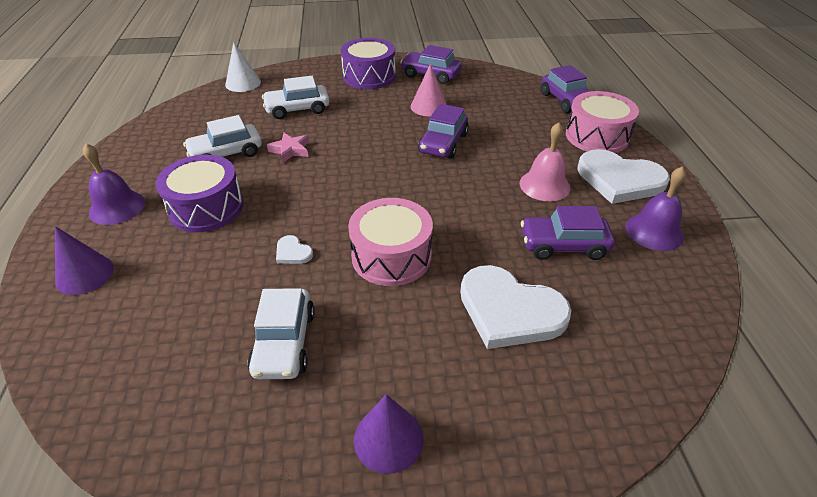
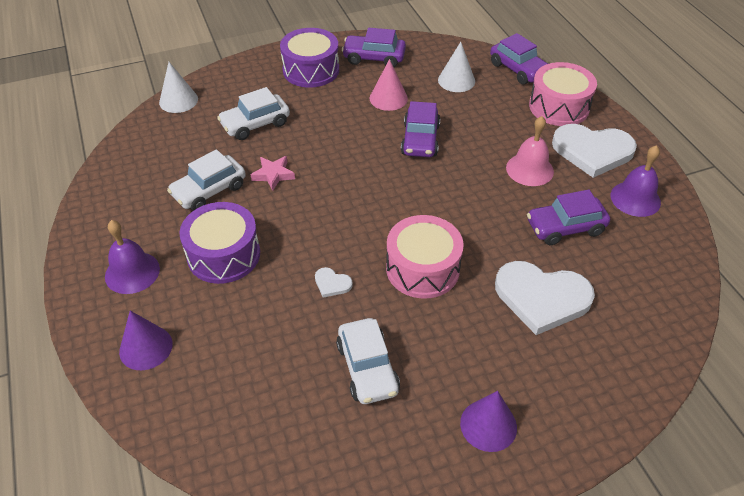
camera: 15 degrees left, 5 degrees up
none -> white cone [438,42,475,92]

